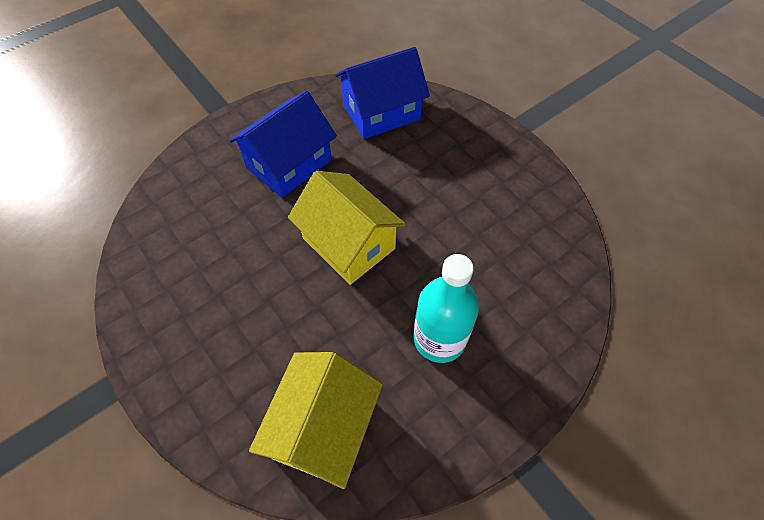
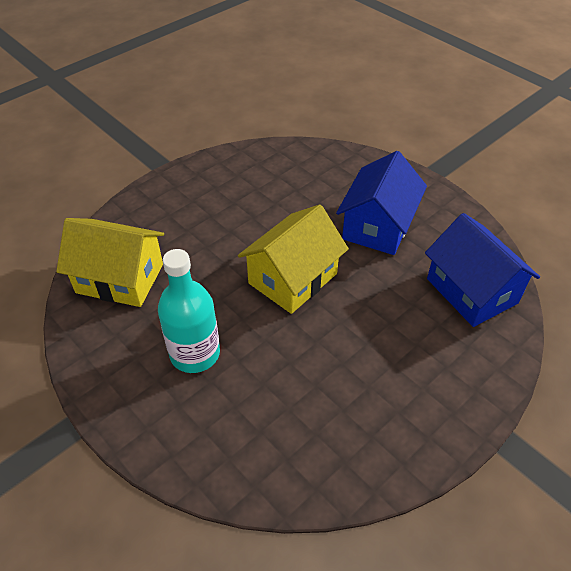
camera: 85 degrees right, 10 degrees down
blue house [229,91,337,198] -> blue house turned 75 degrees clockwise [336,151,427,255]

